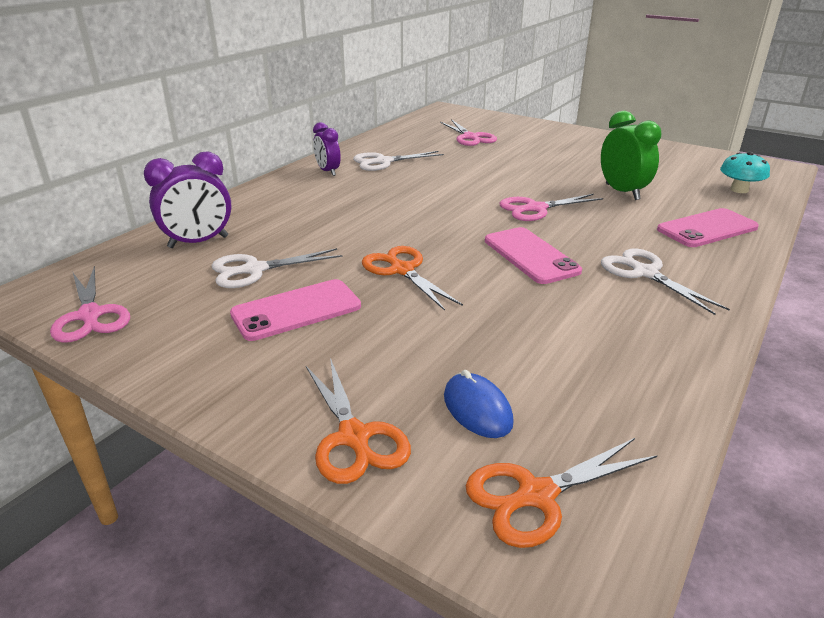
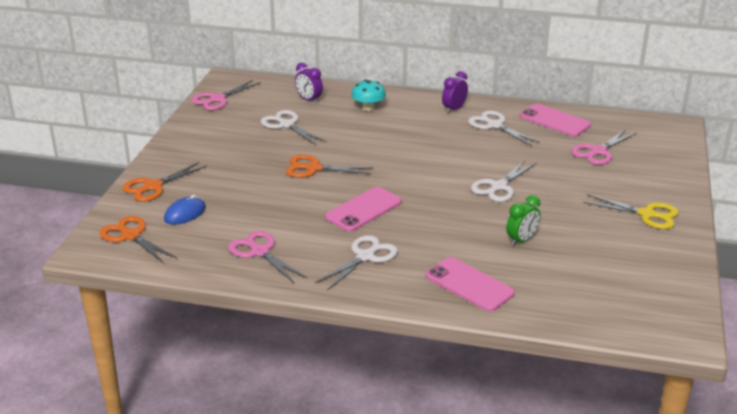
camera: 70 degrees right, 0 degrees up
purple clock [144,151,232,248] -> purple clock [295,63,323,104], size x0.66
pink phone [230,279,361,341] -> pink phone moved to [520,104,591,137]
orange scissors [362,246,463,311] -> orange scissors turned 120 degrees counterclockwise [286,154,373,178]
pink scissors [499,194,603,221] -> pink scissors moved to [228,231,307,283]
green clock [601,111,661,200] -> green clock [506,195,541,246], size x0.66
turquoise mushroom [720,152,770,193] -> turquoise mushroom moved to [351,80,386,111]
none -> white scissors [471,160,537,202]
none -> yellow scissors [584,194,679,229]

